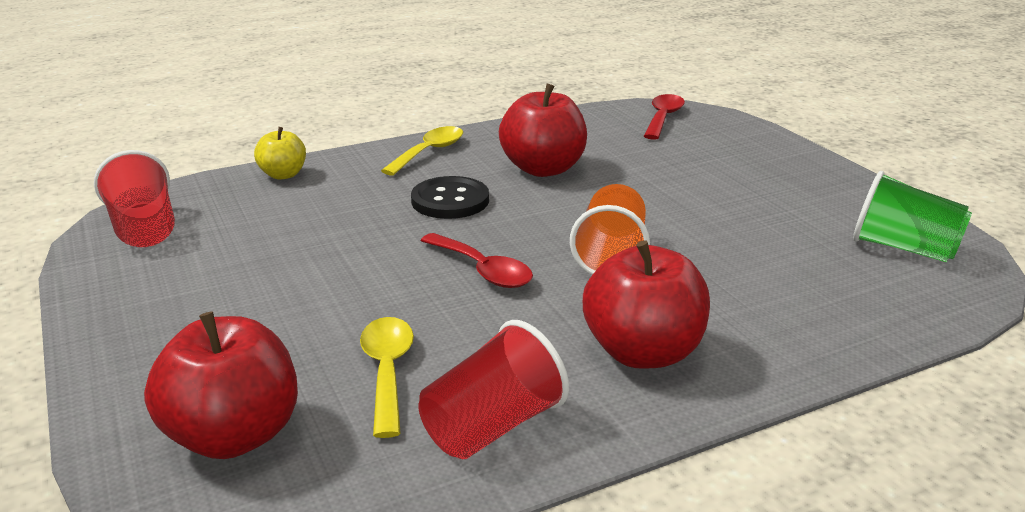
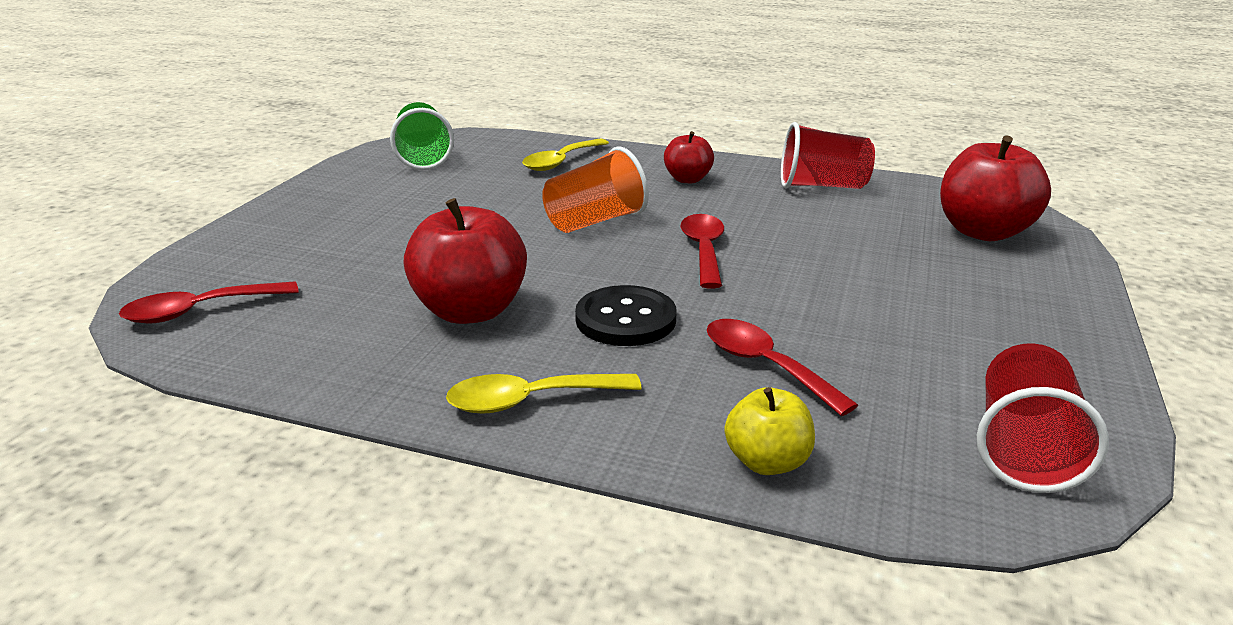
camera: 135 degrees left, 0 degrees up
yellow spoon [360,317,414,438] -> yellow spoon moved to [522,139,609,171]
red apple [583,240,710,369] -> red apple [664,131,714,183], size x0.57
none -> red spoon [707,319,858,416]

